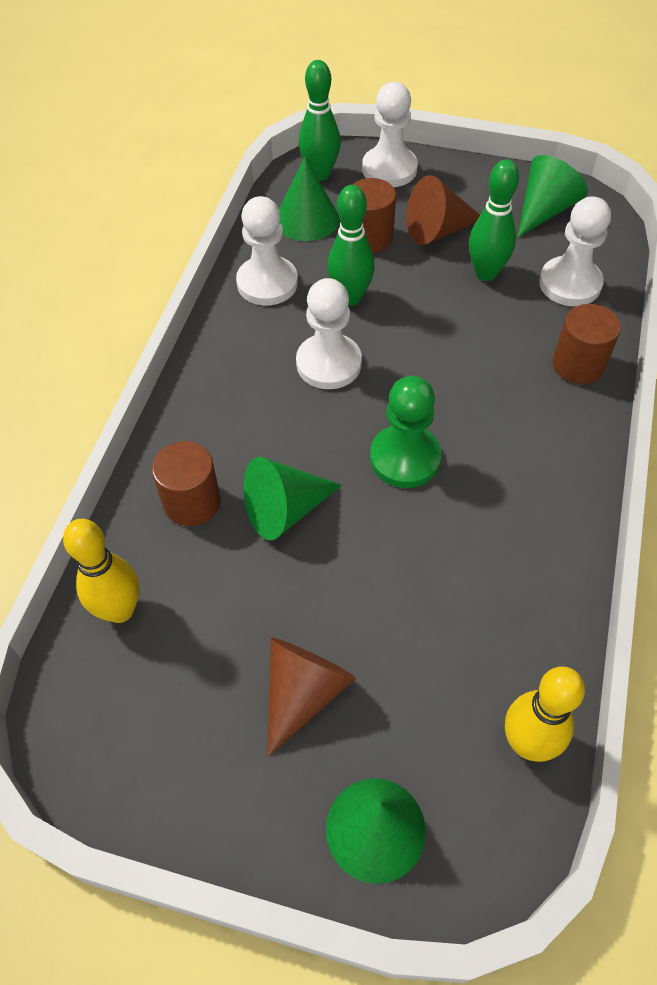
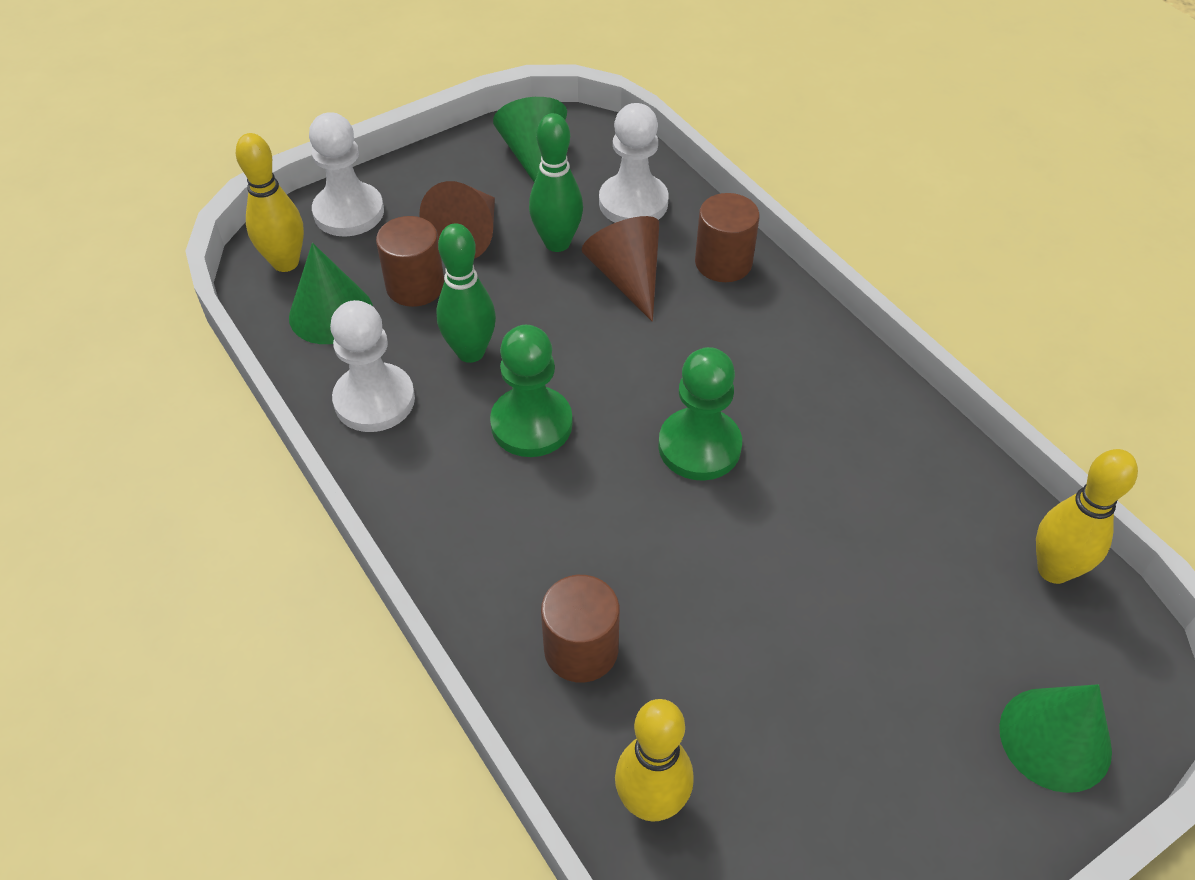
camera: 50 degrees left, 5 degrees down
green cone [243,457,342,540] -> none
brown cone [267,637,356,757] -> brown cone moved to [582,216,659,322]
white pawn [296,278,362,389] -> green pawn [490,325,573,457]
green bowling pin [299,60,341,181] -> yellow bowling pin [236,133,304,272]

